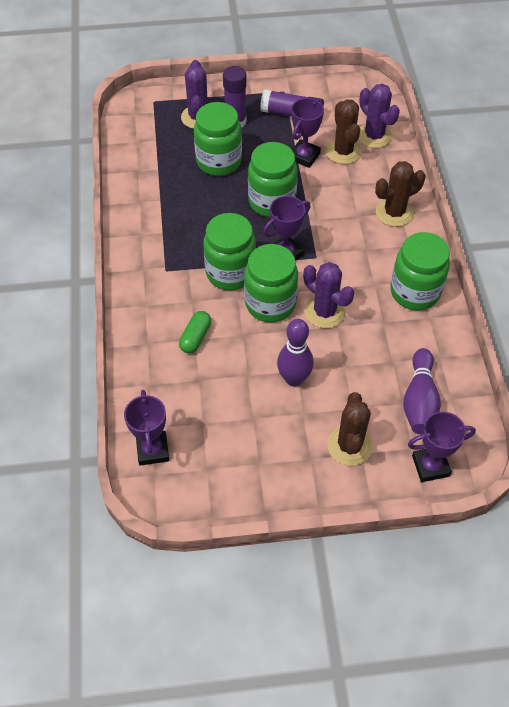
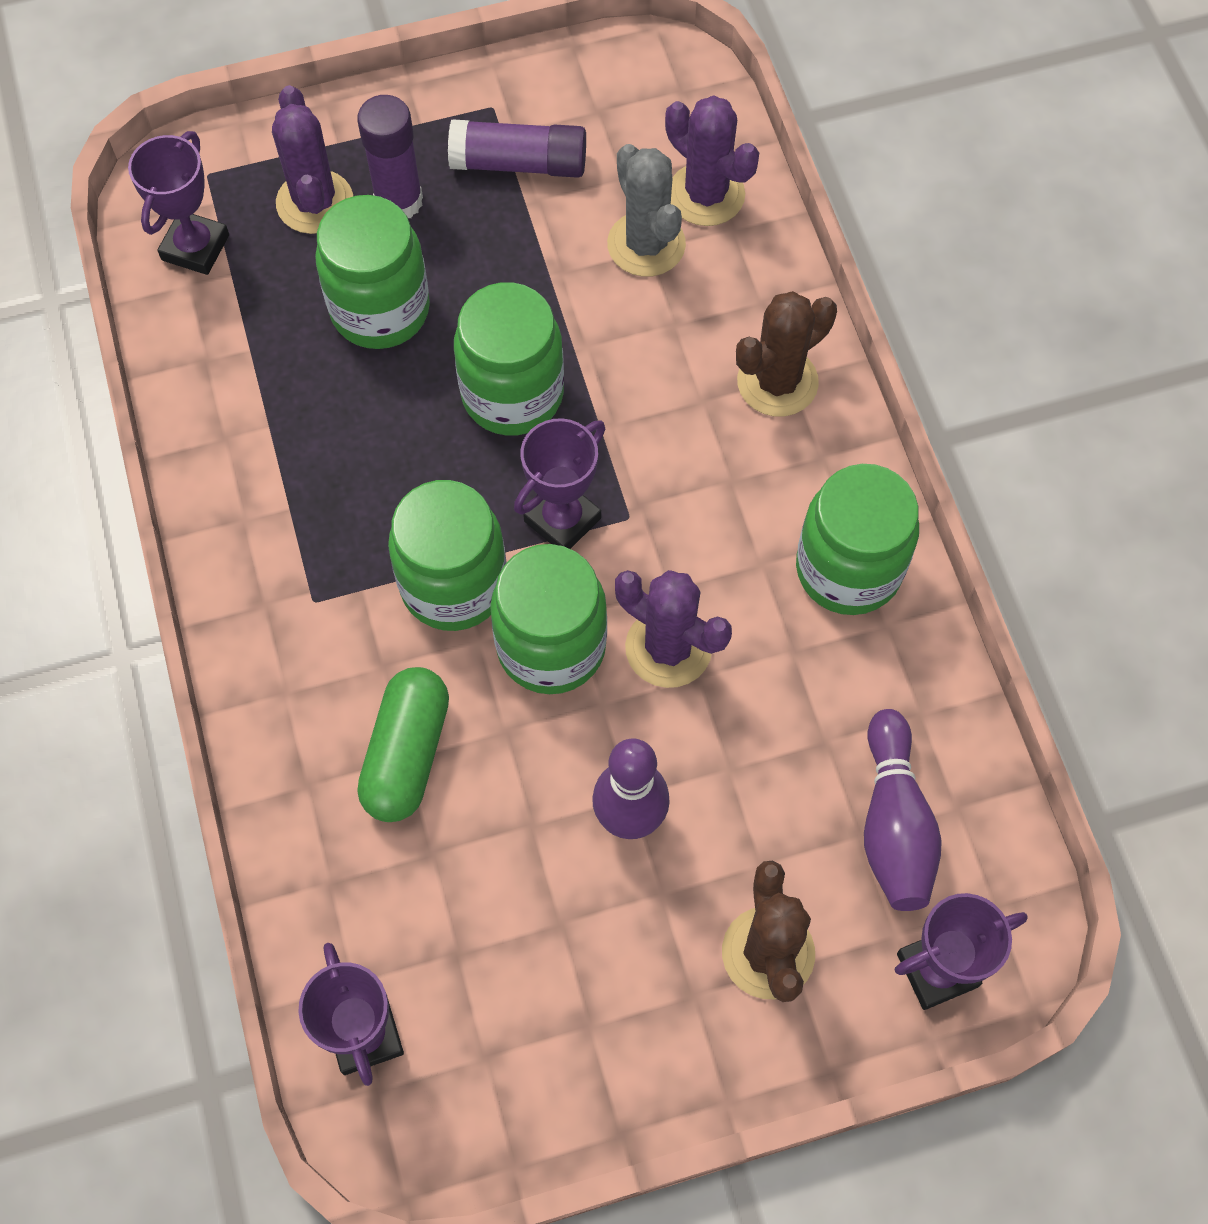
camera: 10 degrees left, 10 degrees up
green capsule [179,311,211,353] -> green capsule [357,667,449,822], size x1.52
purple trophy [291,98,324,168] -> purple trophy moved to [128,131,229,275]
brown cactus [326,99,362,164] -> grey cactus [607,144,686,277]

